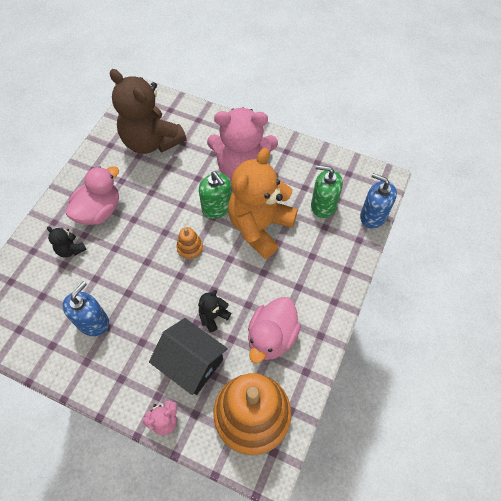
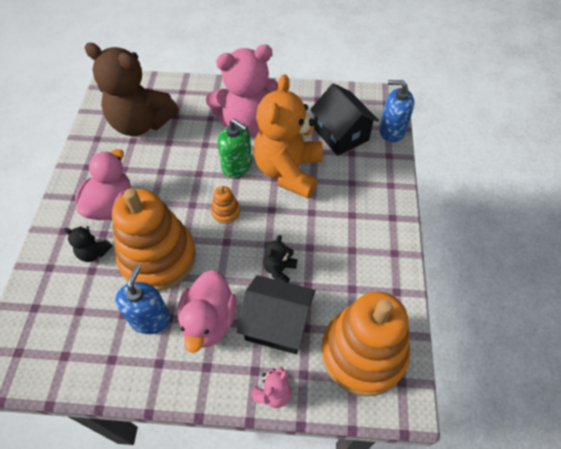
camera: 20 degrees left, 5 degrees down
pink duck [248,297,301,363] -> pink duck moved to [178,270,237,353]
green soap dispenser [311,165,343,218] -> black house [310,83,379,156]
none -> orange stacking toy [112,189,196,291]

